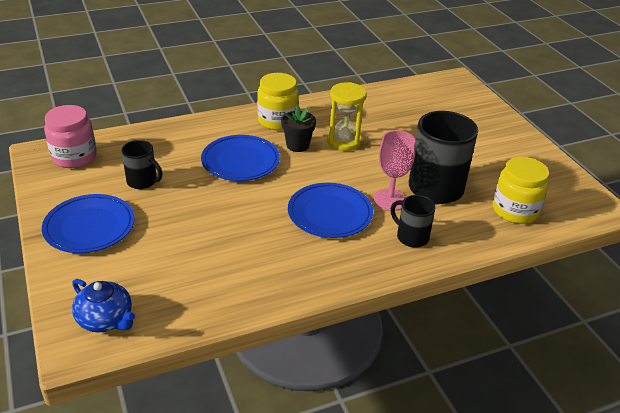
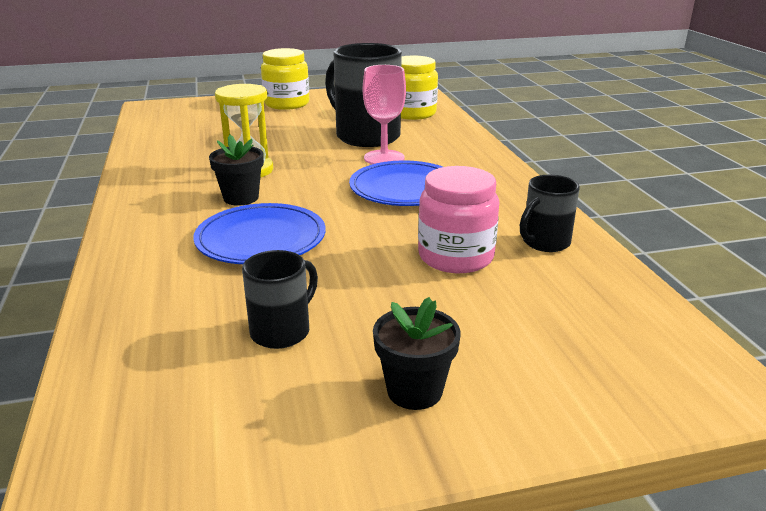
camera: 80 degrees left, 10 degrees down
blue plate [42,194,135,253] -> black flower pot [373,297,461,410]
pink jar [44,105,97,168] -> pink jar moved to [418,166,499,273]
blue teapot [72,279,135,332] -> none
yellow jar [257,73,299,130] -> yellow jar moved to [261,48,309,110]
black mug [391,195,435,248] -> black mug moved to [520,175,580,252]

